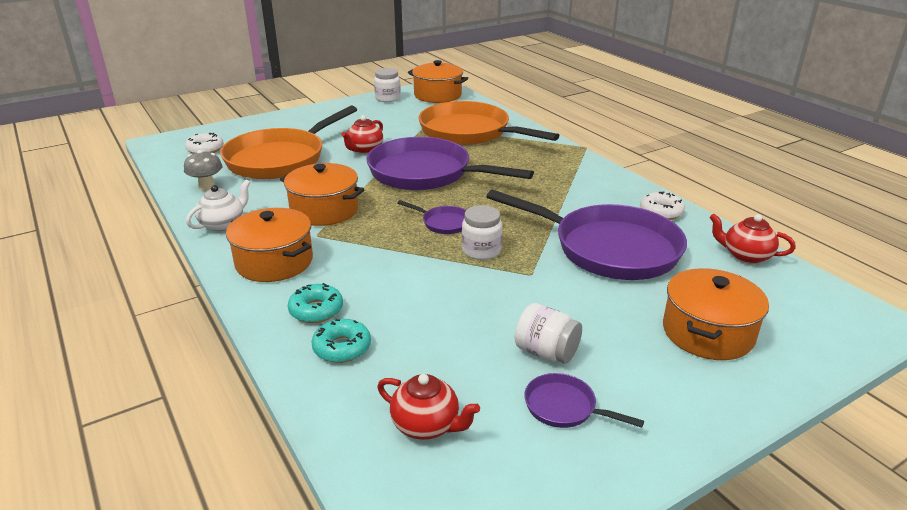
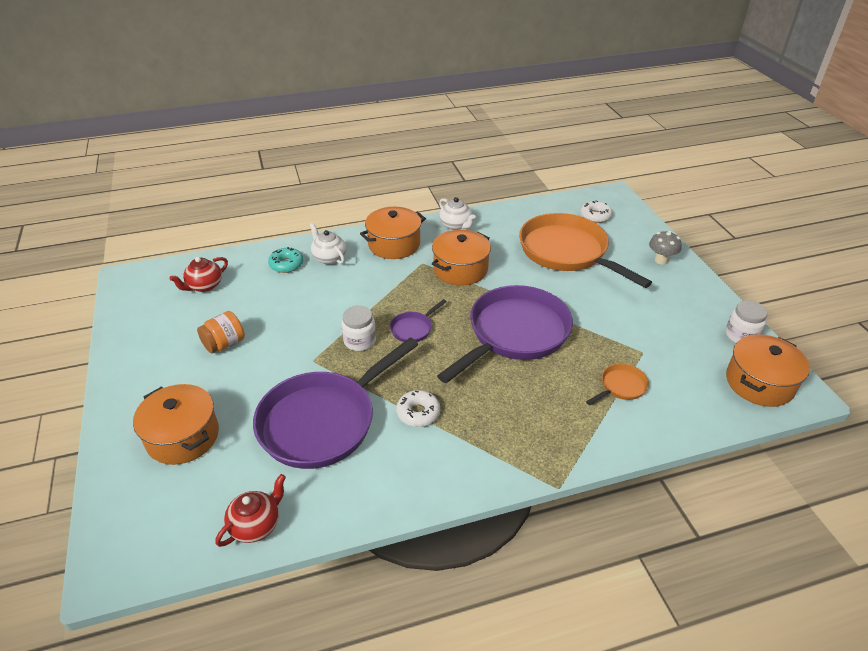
camera: 105 degrees right, 10 degrees up
grey mushroom [184,150,222,191] -> grey mushroom moved to [649,231,682,265]
turquoise donut [288,283,343,323] -> white teapot [310,223,346,264]
red teapot [341,115,383,154] -> none
orange pan [418,101,560,145] -> orange pan [586,364,649,405], size x0.42
white jar [515,303,582,364] -> orange jar [197,311,245,353]
purple pan [524,373,644,428] -> none
white donut [640,191,685,220] -> white donut moved to [396,390,440,427]

